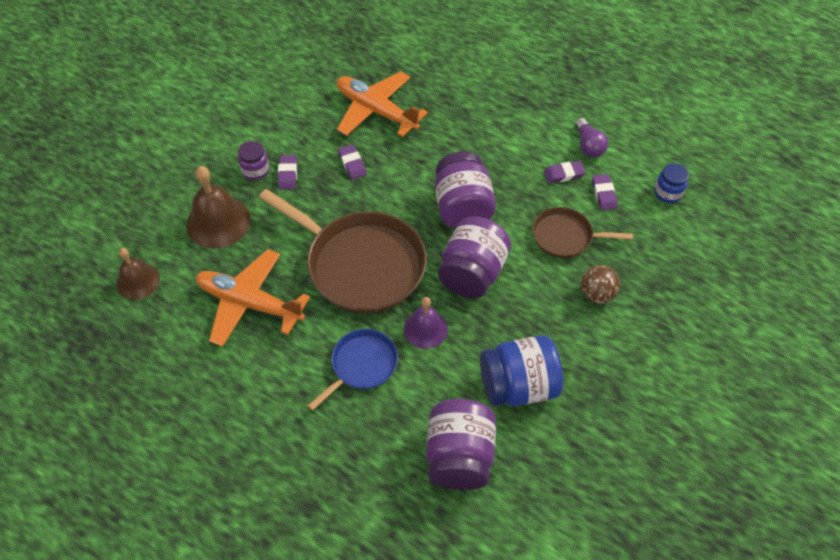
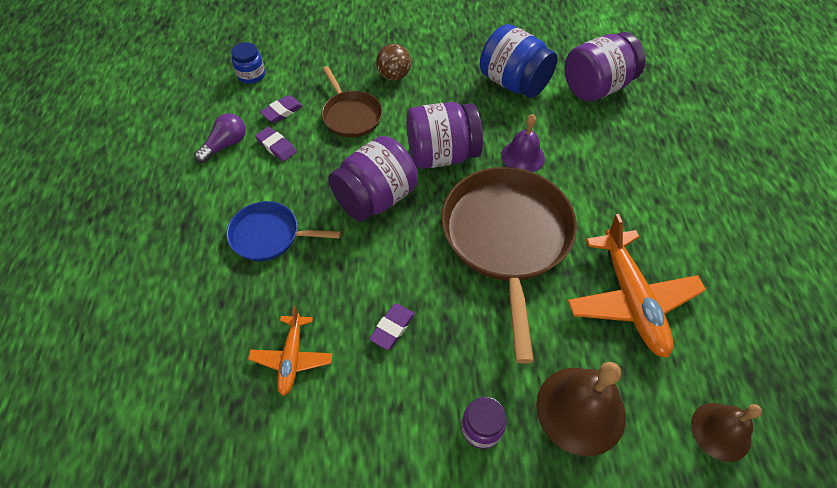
camera: 125 degrees left, 0 degrees up
purple eraser [278,155,297,189] -> none
blue pan [308,329,398,411] -> blue pan moved to [227,201,341,261]
orange plane [336,71,428,137] -> orange plane [248,306,332,396], size x0.57

